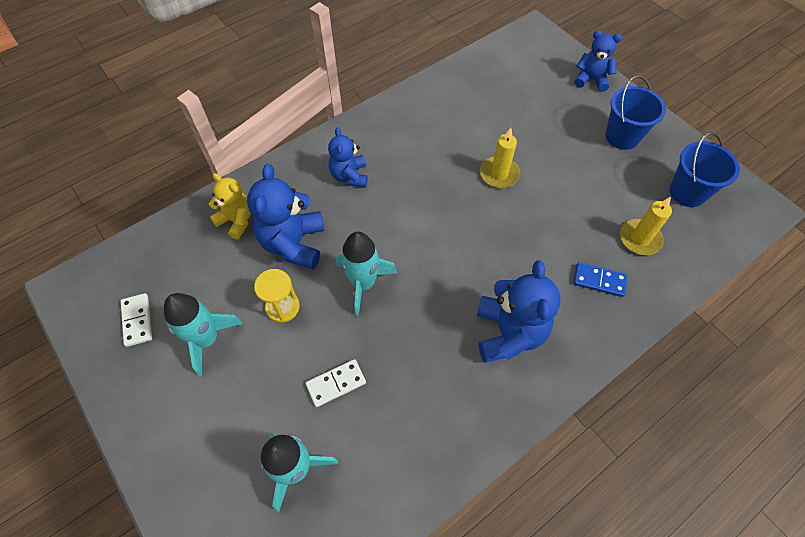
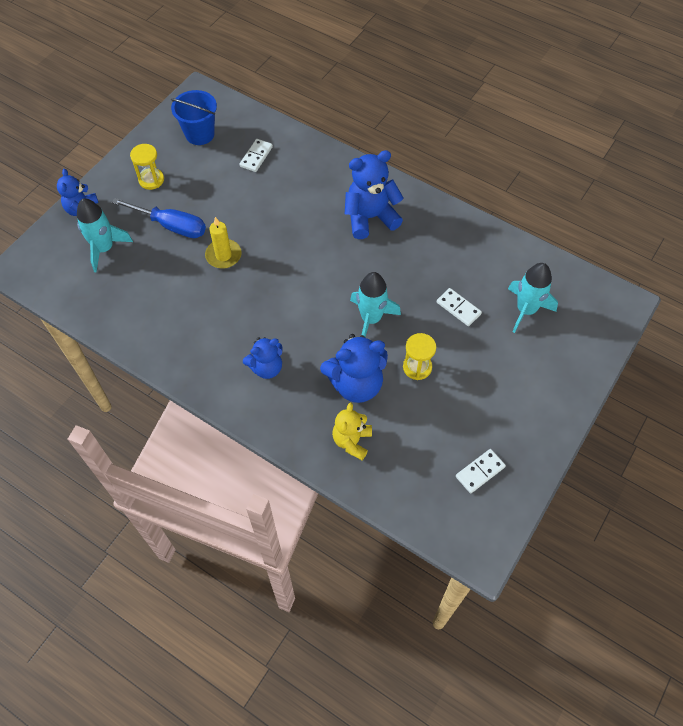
camera: 110 degrees left, 0 degrees up
turquoise rocket [164,293,243,376] -> turquoise rocket moved to [77,199,133,272]
blue domino [573,262,627,297] -> none
blue bucket [605,75,666,150] -> yellow hourglass [130,144,164,190]
yellow candle [620,197,672,255] -> white domino [239,139,273,172]
none -> blue screwdriver [112,198,206,238]

